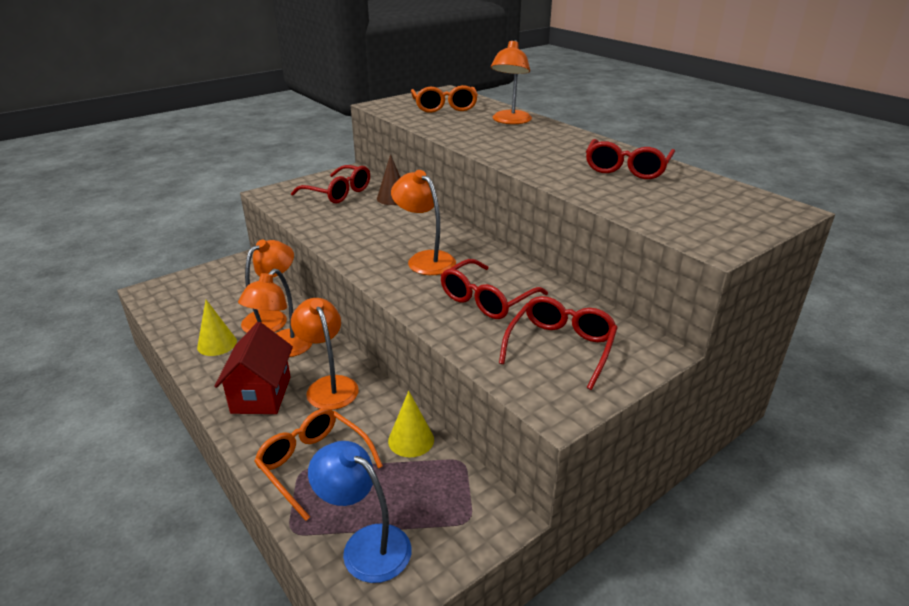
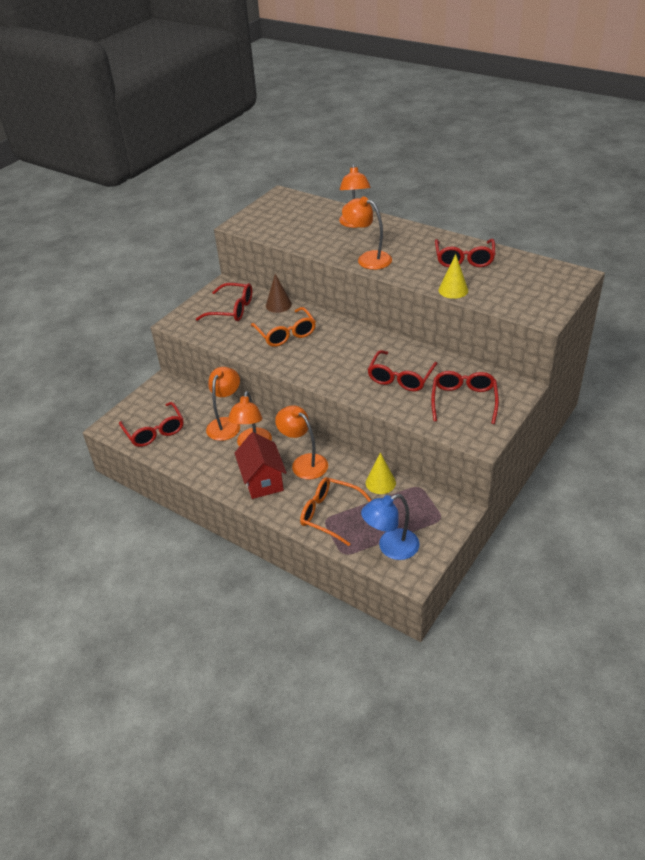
camera: 15 degrees left, 10 degrees up
yellow cone [197,300,237,356] -> yellow cone moved to [439,254,468,299]
blue lamp [308,441,412,583] -> blue lamp turned 45 degrees counterclockwise [361,494,420,560]
orange lamp [391,170,456,275] -> orange lamp moved to [342,197,392,270]
orange glasses [411,85,478,113] -> orange glasses moved to [251,307,316,347]
none -> red glasses [119,402,184,447]

